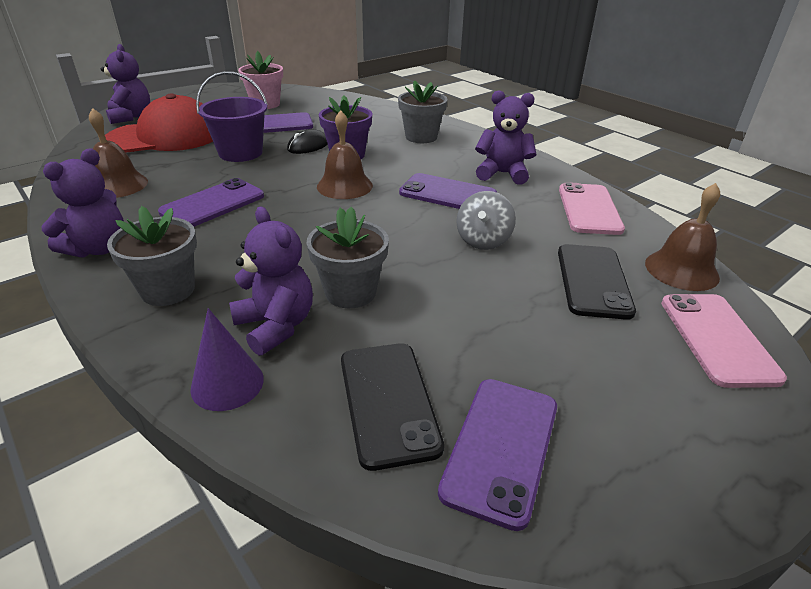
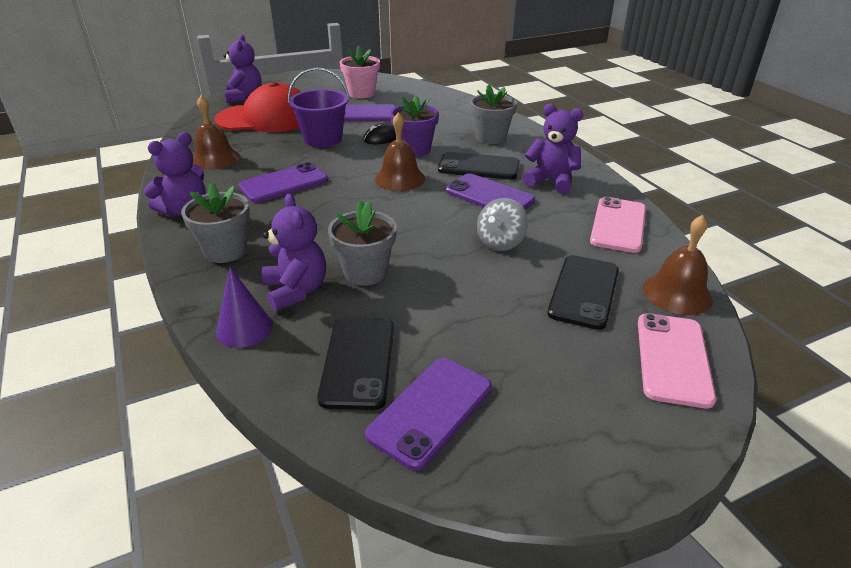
camera: 15 degrees right, 0 degrees up
none -> black phone [438,152,519,180]

